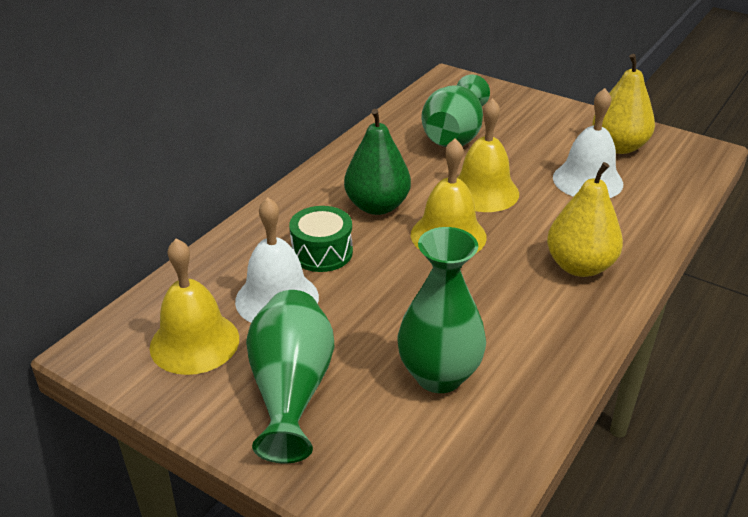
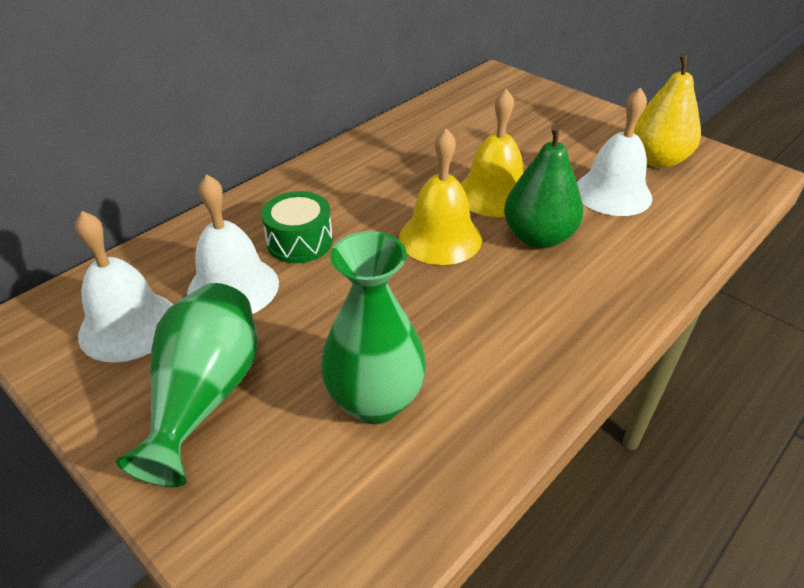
camera: 10 degrees right, 5 degrees up
yellow bell [150,238,239,375] -> white bell [75,211,173,363]
green pear [344,109,411,215] -> green pear moved to [504,124,583,248]
green vase [421,74,490,147] -> none
yellow pear [547,162,623,277] -> none

